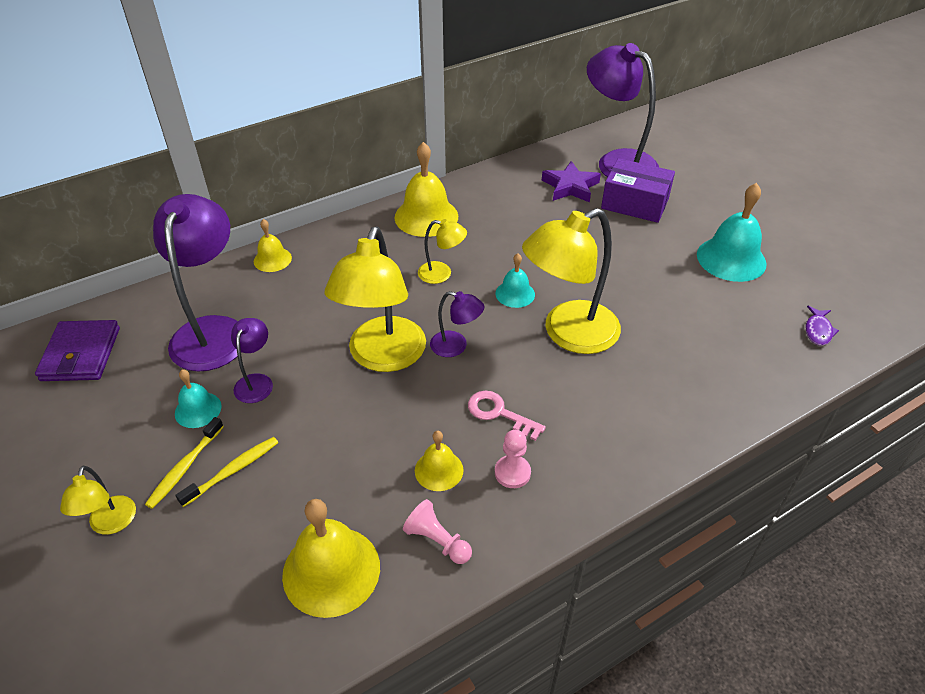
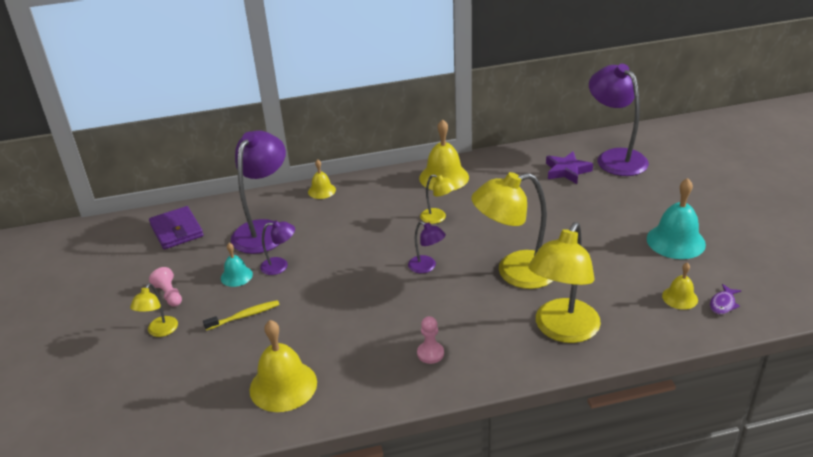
camera: 20 degrees right, 10 degrees down
purple wallet [35,320,120,381] -> purple wallet turned 45 degrees counterclockwise [149,206,203,249]
yellow toothbrush [145,417,224,509] -> none
purple lamp [231,318,273,403] -> purple lamp turned 60 degrees clockwise [260,220,295,275]
yellow lamp [325,226,426,372] -> yellow lamp moved to [528,222,601,343]
pink pawn [403,499,472,564] -> pink pawn moved to [149,267,182,307]
yellow bell [415,431,463,491] -> yellow bell moved to [662,263,698,310]
pink key [468,391,546,441] -> none
turquoise bell [495,253,535,308] -> none
purple box [601,158,675,223] -> none

